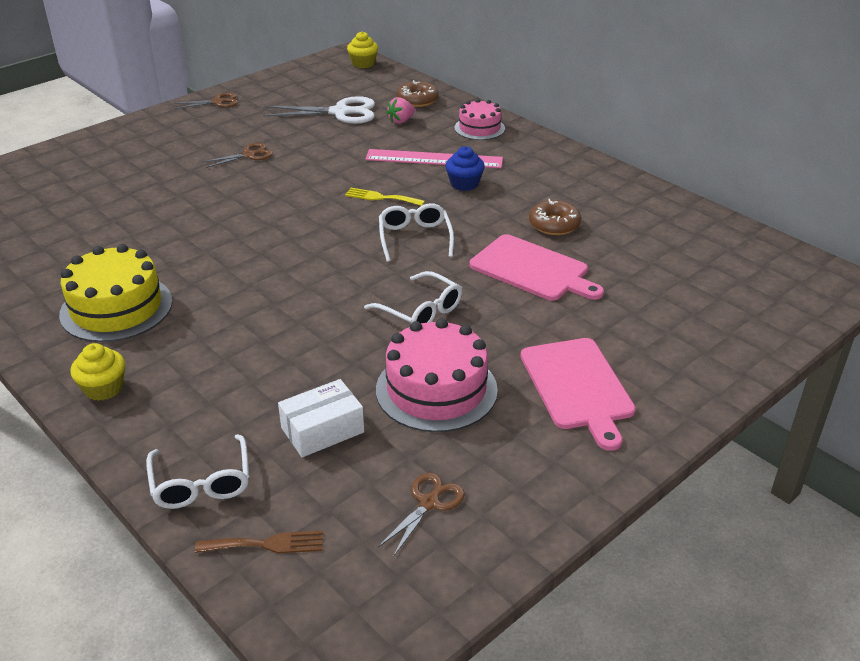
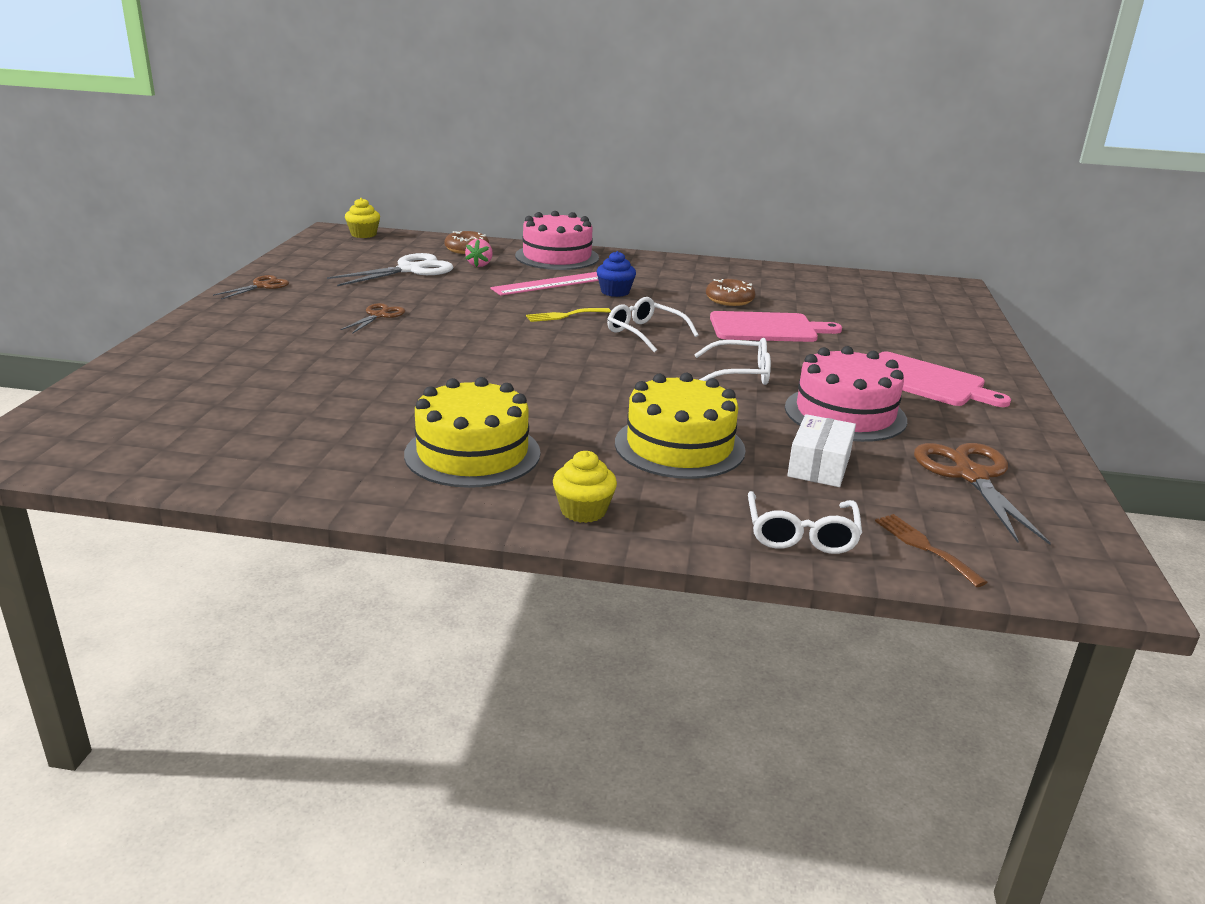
camera: 40 degrees left, 10 degrees down
white glasses [146,434,249,509] -> white glasses turned 60 degrees clockwise [748,491,862,554]
brown fork [195,530,323,554] -> brown fork turned 75 degrees counterclockwise [875,514,988,587]
brown scissors [378,473,465,557] -> brown scissors [914,443,1051,545], size x1.75
pink cake [454,99,505,140] -> pink cake [515,211,599,270], size x1.62
none -> yellow cake [615,372,746,479]

